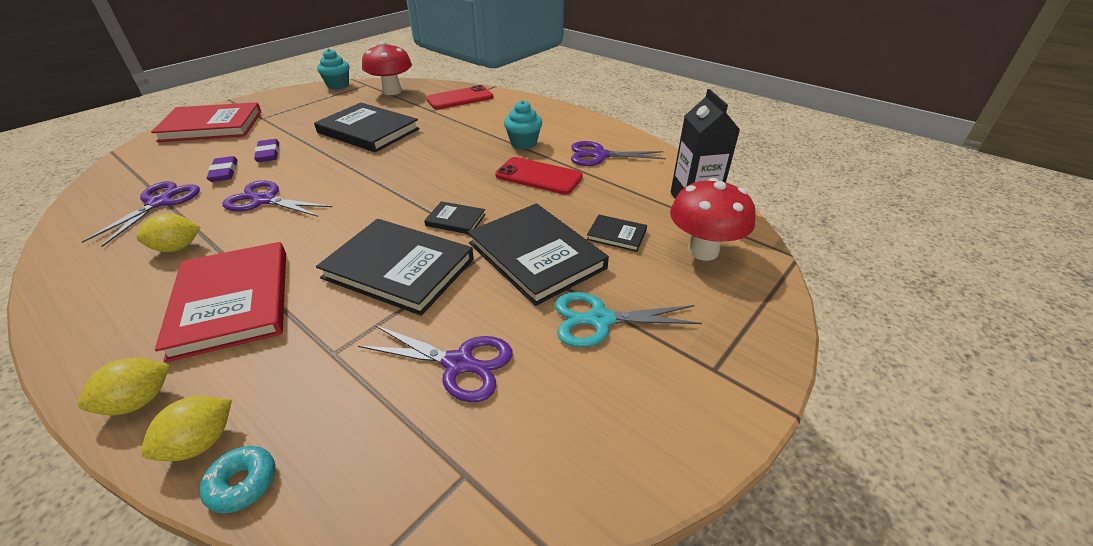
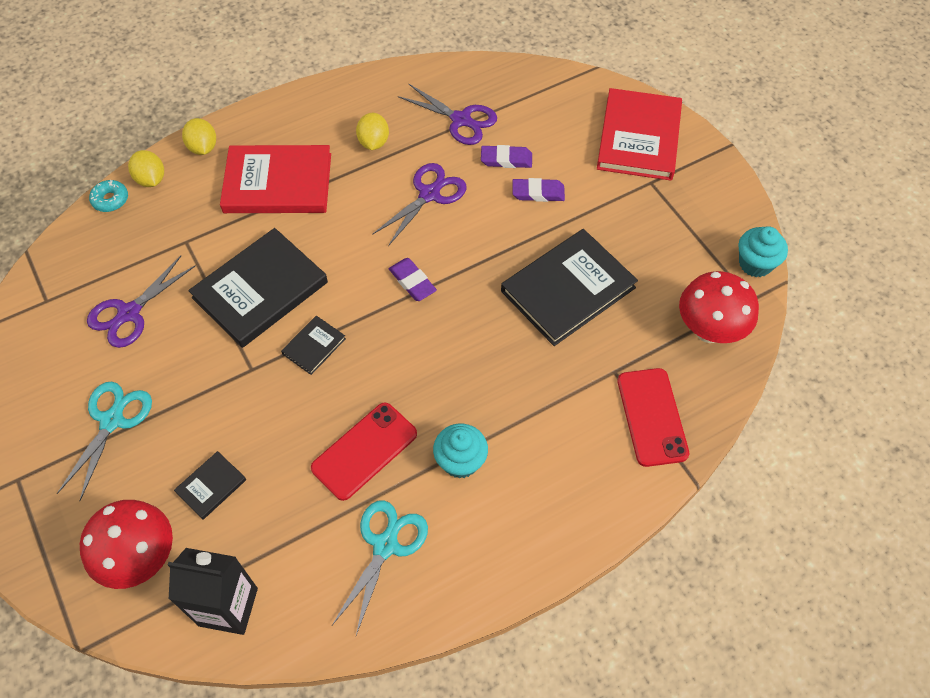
camera: 110 degrees right, 20 degrees up
black book [468,204,609,306] -> none
purple scissors [571,141,666,166] -> turquoise scissors [332,500,428,635]
none -> purple eraser [389,258,437,301]

